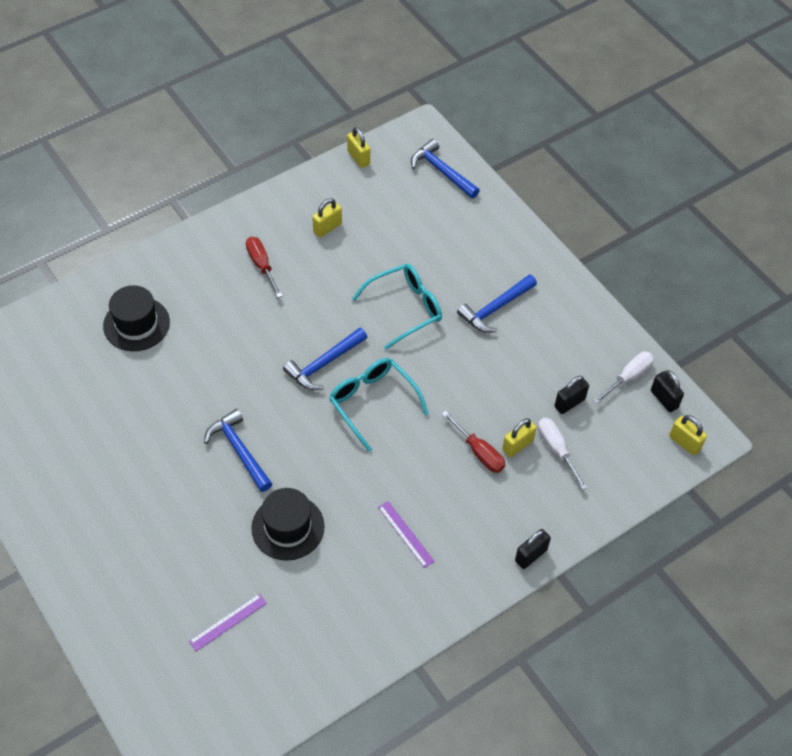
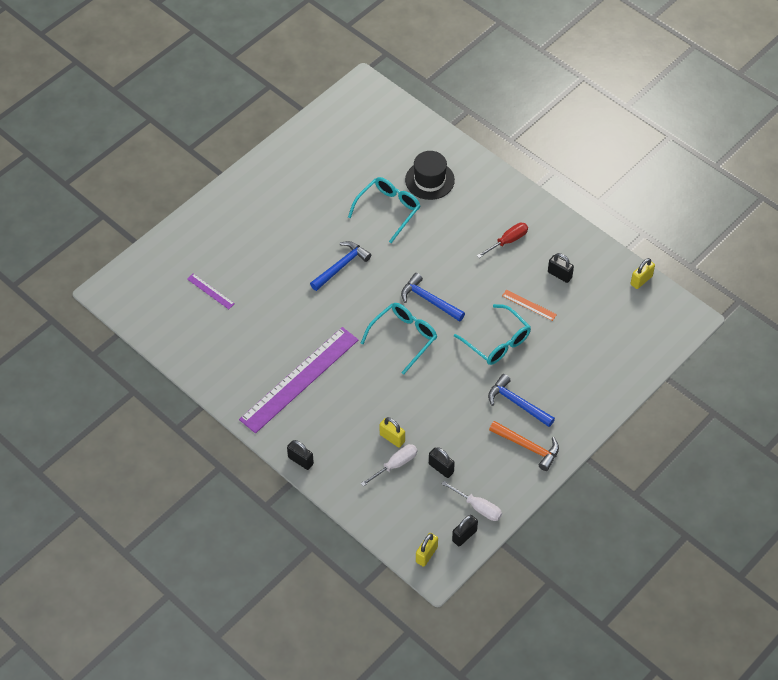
camera: 80 degrees right, 0 degrees up
black hat [251,488,325,561] -> none
yellow padlock [312,198,342,237] -> black padlock [548,253,574,283]
purple ruler [378,501,435,568] -> purple ruler [239,327,359,433], size x2.49
blue hammer [411,139,480,199] -> none
red screwdriver [442,411,505,473] -> none
none -> turquoise glasses [348,177,421,243]
none -> orange hammer [489,421,559,471]
none -> orange ruler [502,289,557,321]

